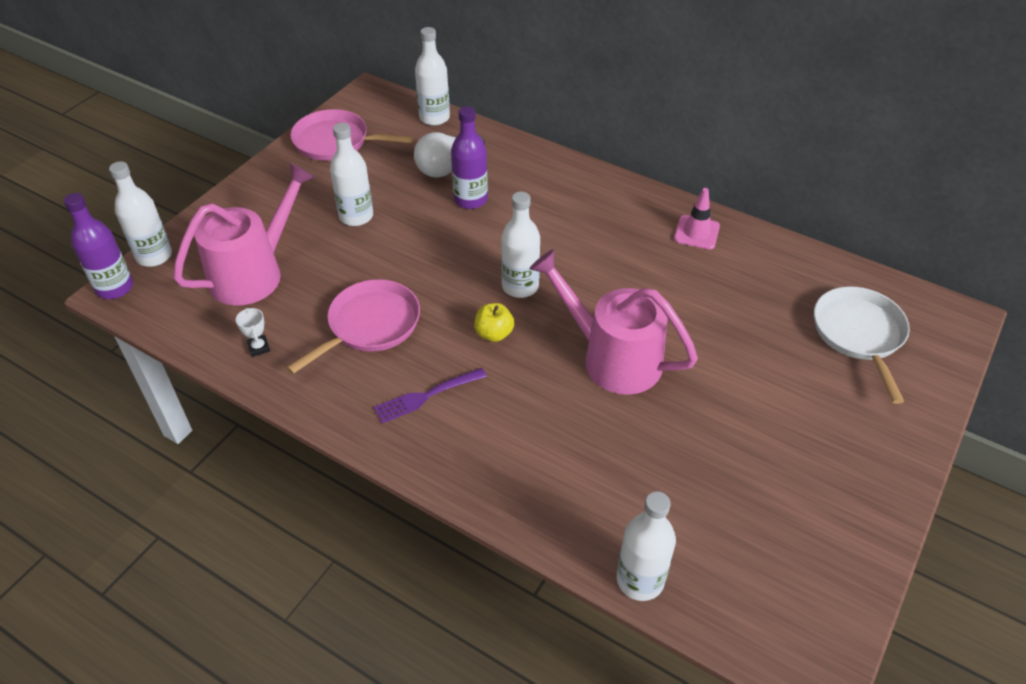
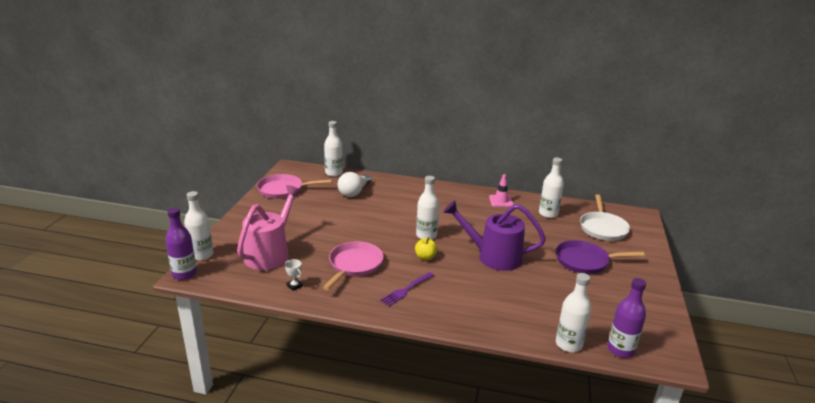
camera: 20 degrees left, 20 degrees down
white bottle [330,123,373,226] -> white bottle moved to [539,157,564,218]
purple bottle [451,106,488,209] -> purple bottle moved to [607,278,646,358]
pink watering can [529,249,698,395] -> purple watering can [443,200,546,271]
white pan [814,286,910,404] -> white pan turned 150 degrees counterclockwise [580,194,630,241]
none -> purple pan [556,240,645,274]

